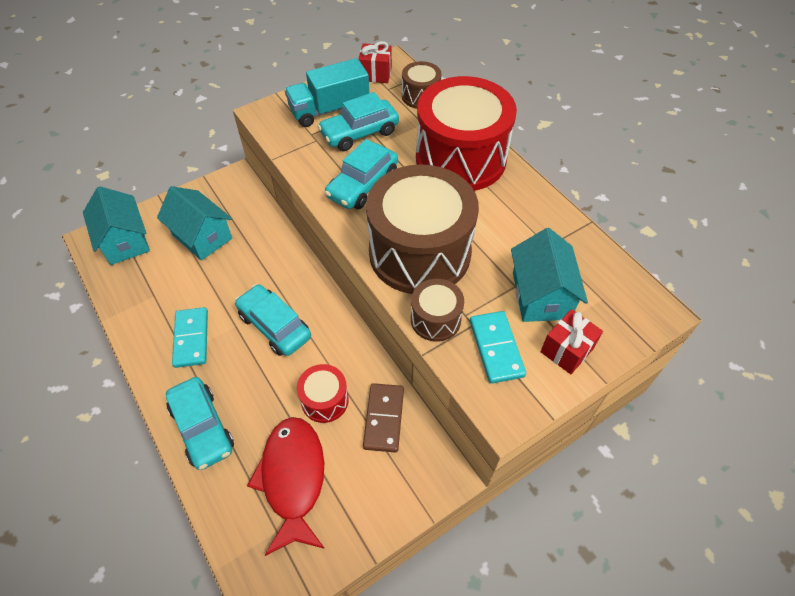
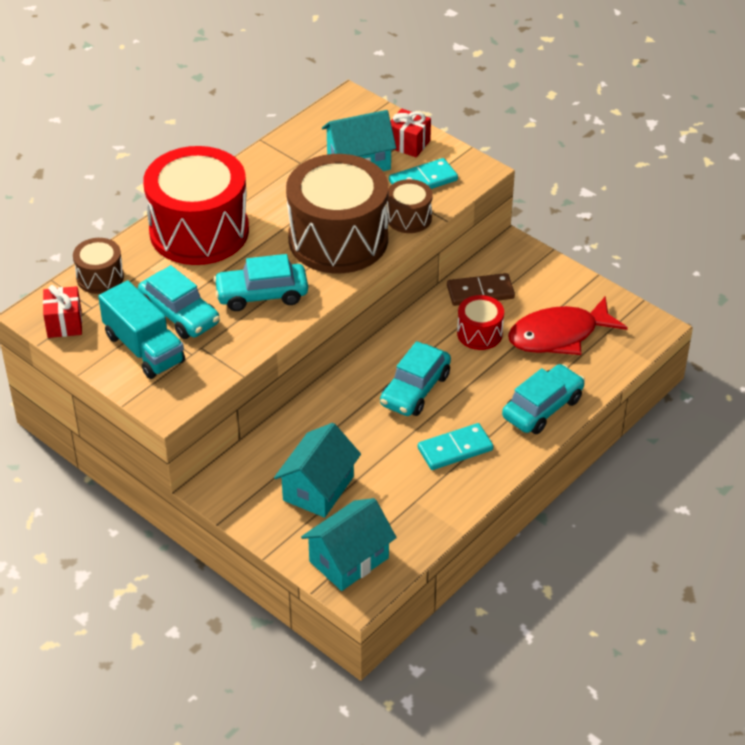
camera: 105 degrees left, 10 degrees down
turquoise car [324,139,398,209] -> turquoise car turned 150 degrees clockwise [213,254,308,311]

